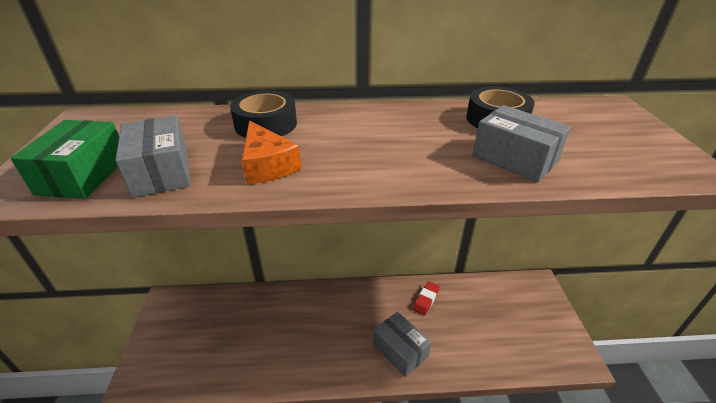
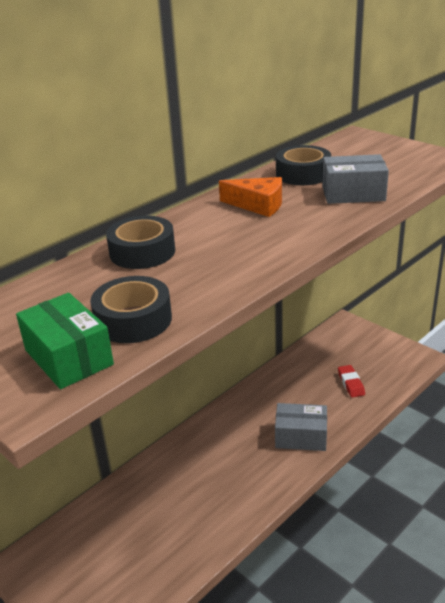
camera: 40 degrees left, 5 degrees down
grey box [115,115,190,198] -> black tape [90,276,172,343]
orange cheese [242,120,301,184] -> orange cheese moved to [219,177,282,217]
red eraser [413,281,440,315] -> red eraser moved to [338,365,365,398]

